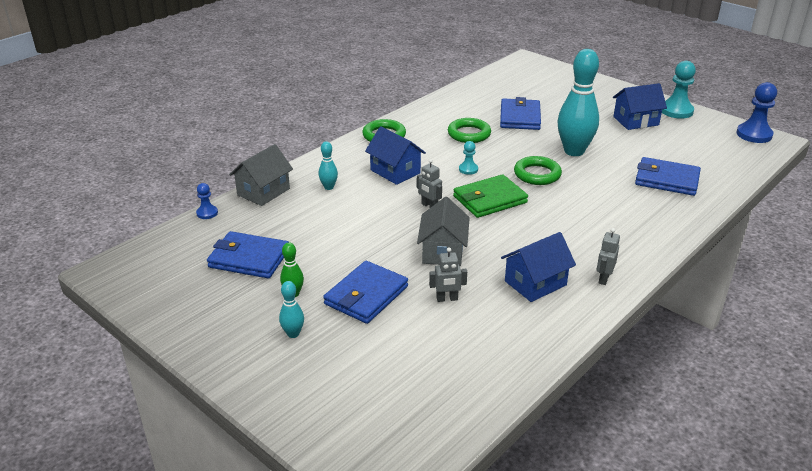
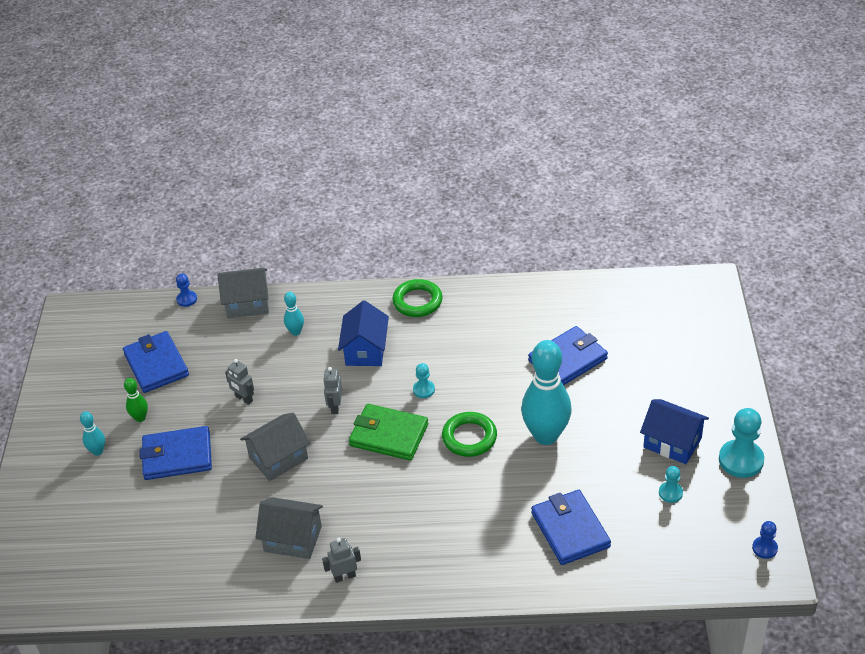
camera: 50 degrees right, 10 degrees up
grey robot [429,247,467,302] -> grey robot moved to [225,359,254,405]
green ring [448,118,491,143] -> none
blue house [501,232,576,302] -> grey house [255,497,323,559]
blue pawn [736,82,777,143] -> blue pawn [752,521,778,559], size x0.53
none -> turquoise pawn [659,466,683,503]

